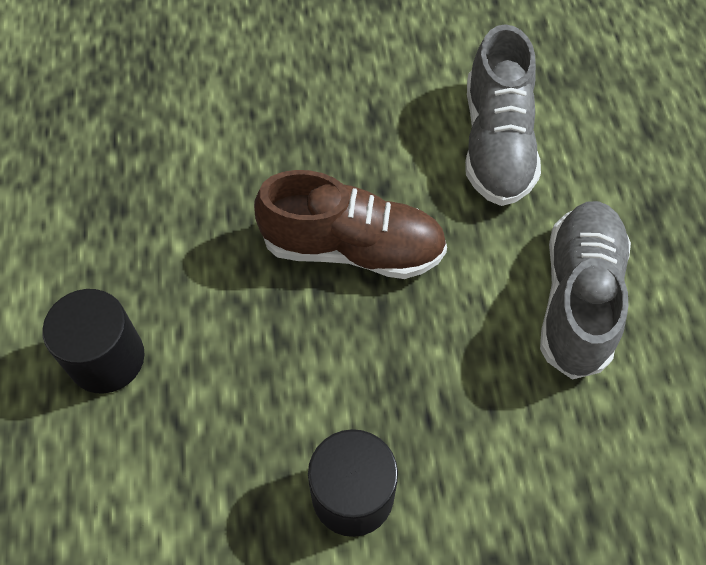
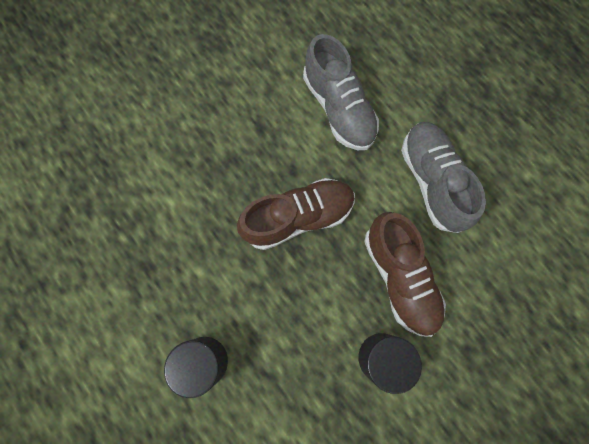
camera: 30 degrees left, 15 degrees up
none -> brown shoe [364,212,446,337]

